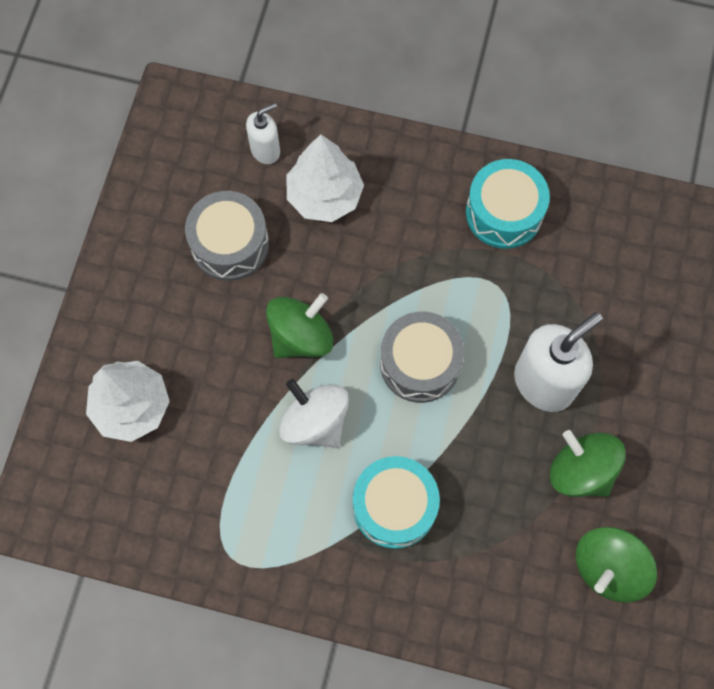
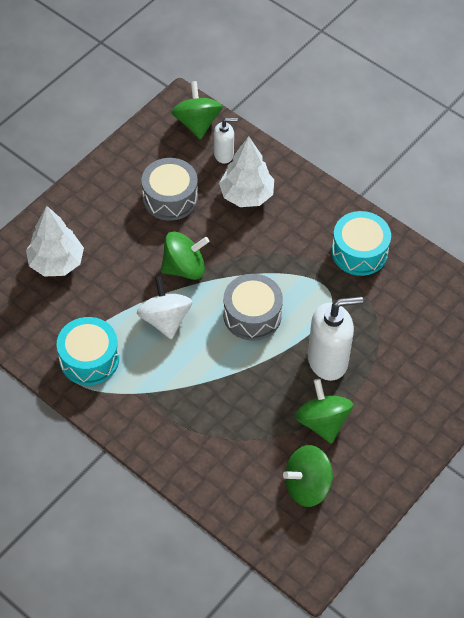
camera: 25 degrees right, 15 degrees down
turquoise drum [353,456,440,549] -> turquoise drum moved to [57,317,119,385]
none -> green spinning top [171,81,223,140]

